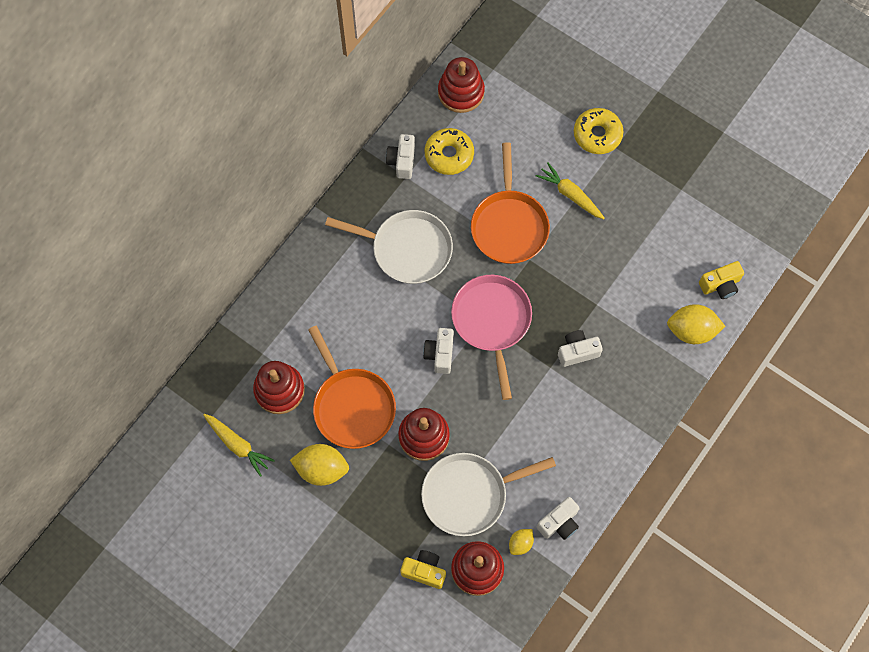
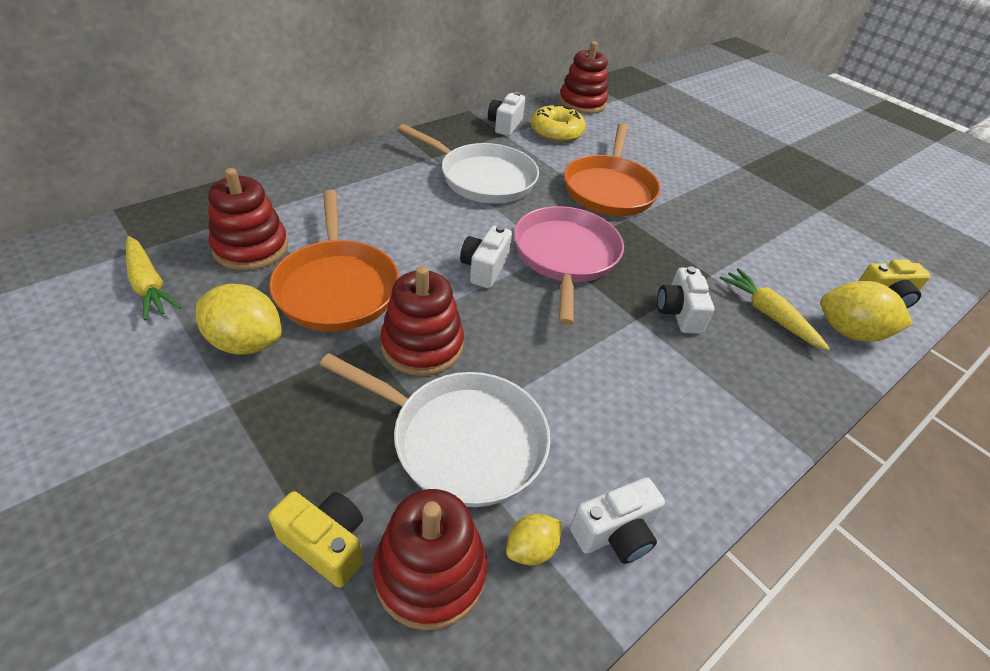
camera: 10 degrees right, 25 degrees down
white pan [421,453,556,536] -> white pan turned 150 degrees counterclockwise [319,353,550,507]
yellow carrot [536,162,605,219] -> yellow carrot moved to [719,268,830,351]
white camera [558,330,603,367] -> white camera turned 90 degrees counterclockwise [657,266,714,334]
yellow donut [574,108,624,154] -> none

